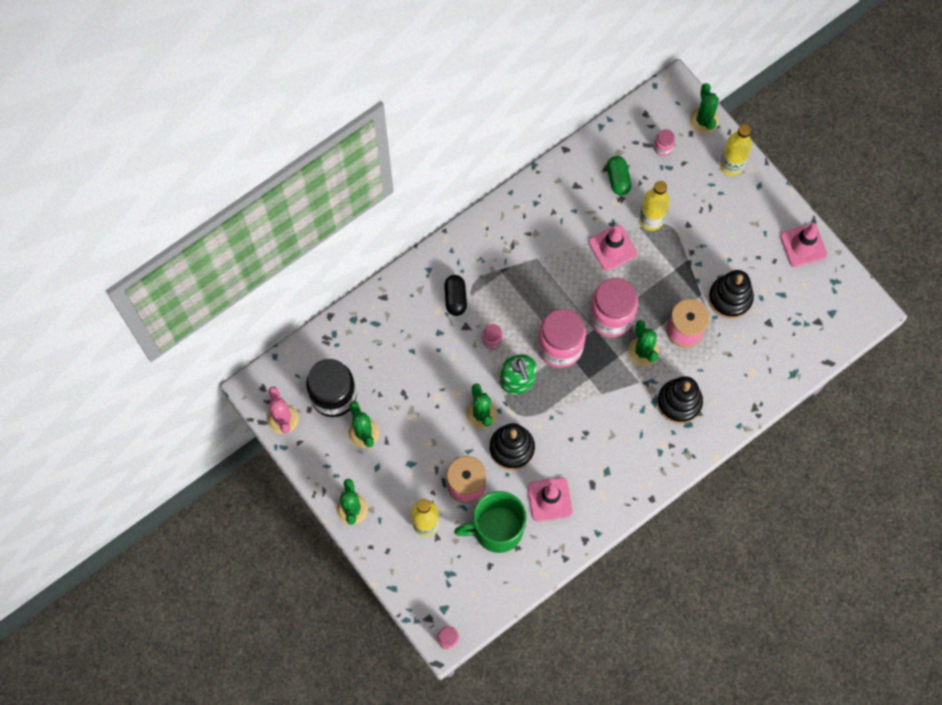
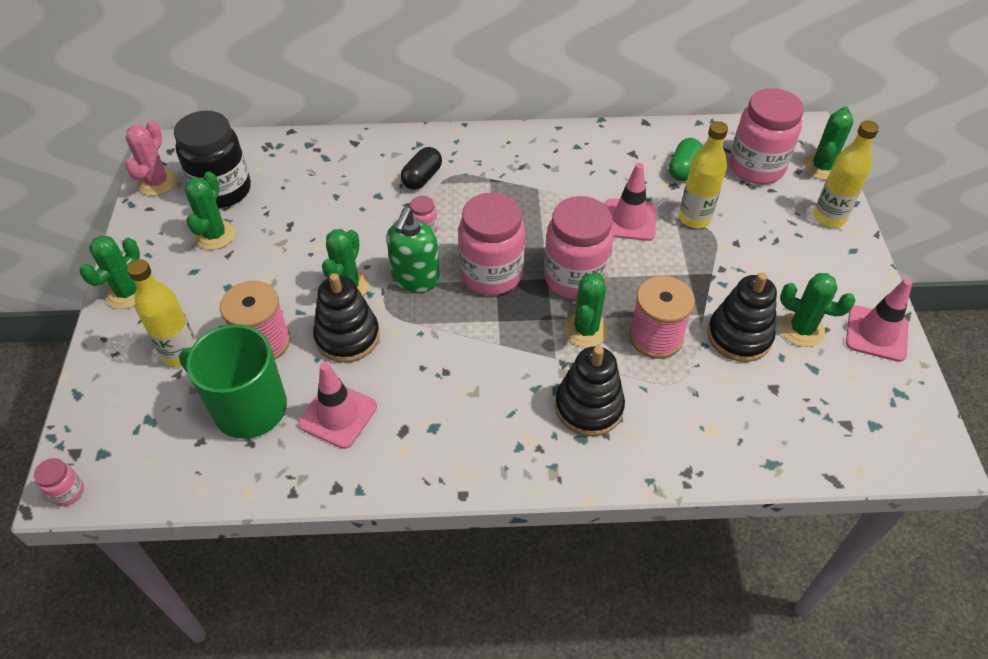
camera: 35 degrees right, 20 degrees down
pink jar [654,129,675,156] -> pink jar [729,88,804,184], size x2.29
none -> green cactus [780,273,856,347]

